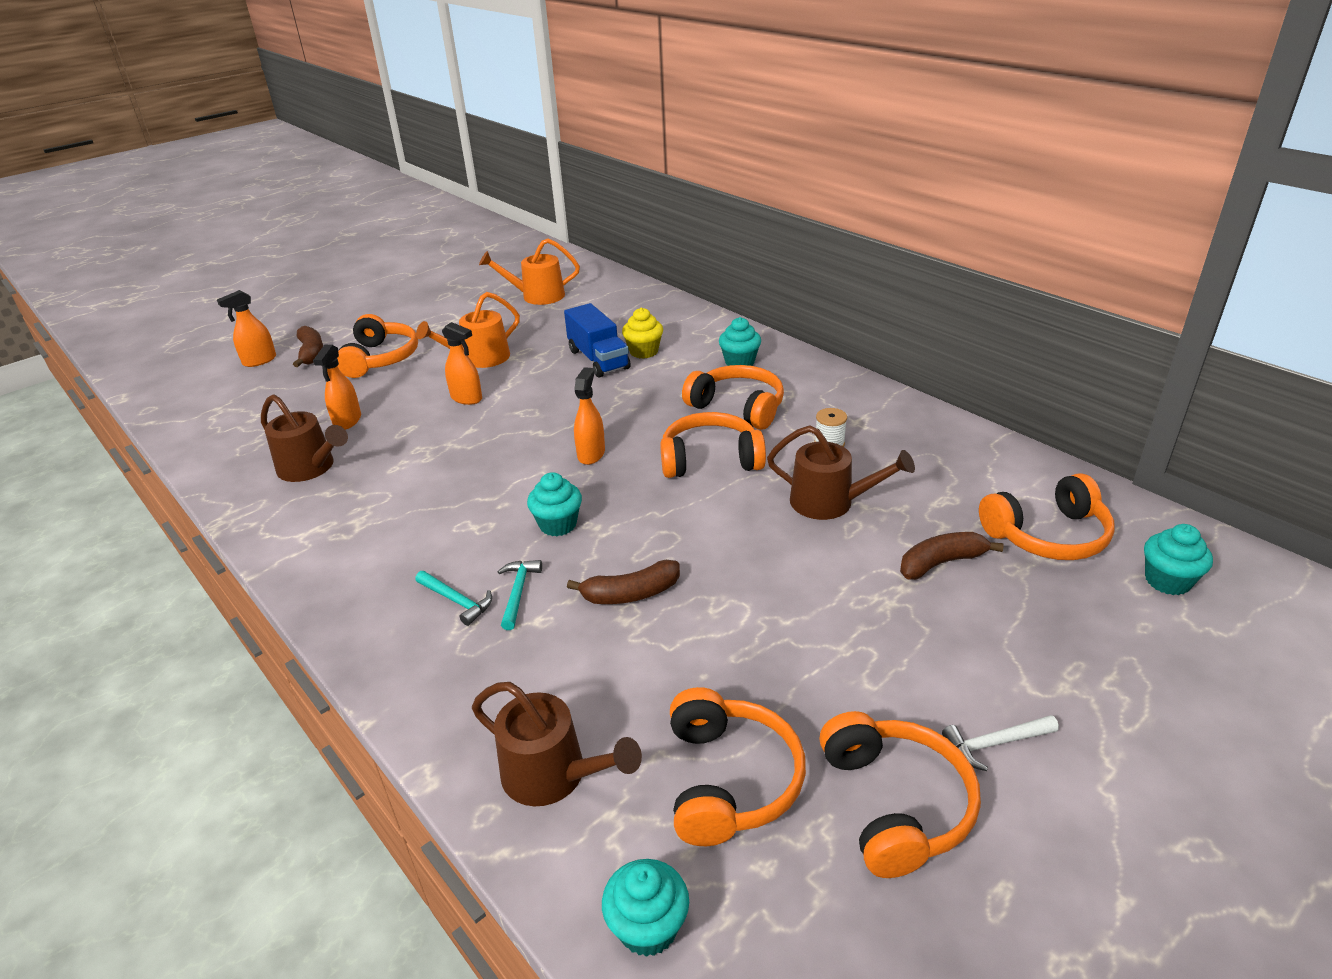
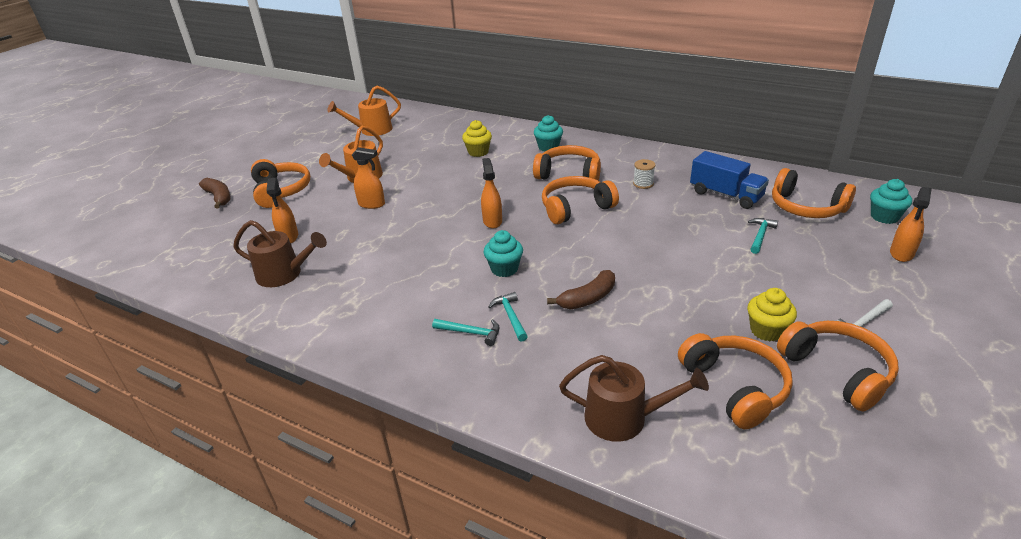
camera: 20 degrees left, 0 degrees up
orange spray bottle [217,290,276,367] -> orange spray bottle moved to [890,187,932,262]
blue truck [564,303,630,378] -> blue truck moved to [690,151,769,209]
turquoise cupcake [602,859,689,957] -> none
brown watering can [767,425,915,520] -> none
brown banana [900,532,1004,580] -> turquoise hammer [748,218,778,254]
orange headphones [979,473,1115,560] -> orange headphones turned 75 degrees clockwise [772,168,856,218]
none -> yellow cupcake [747,288,797,342]

